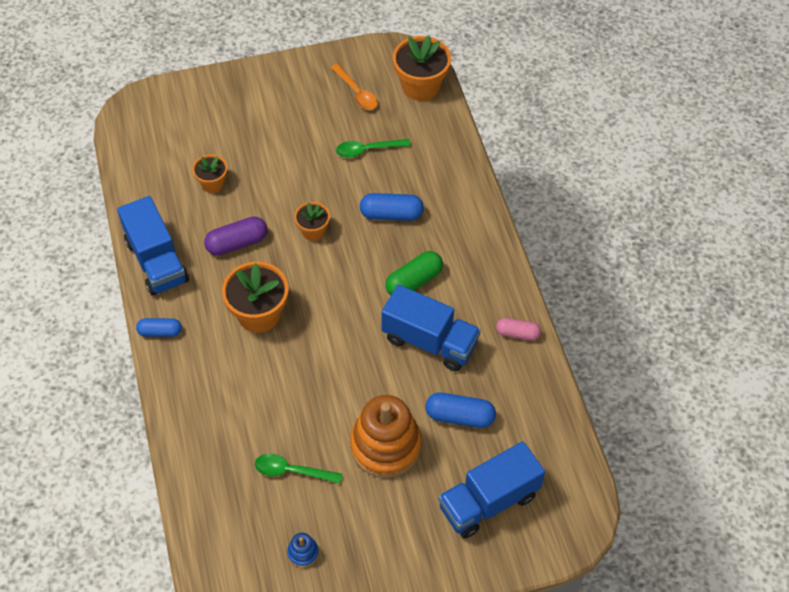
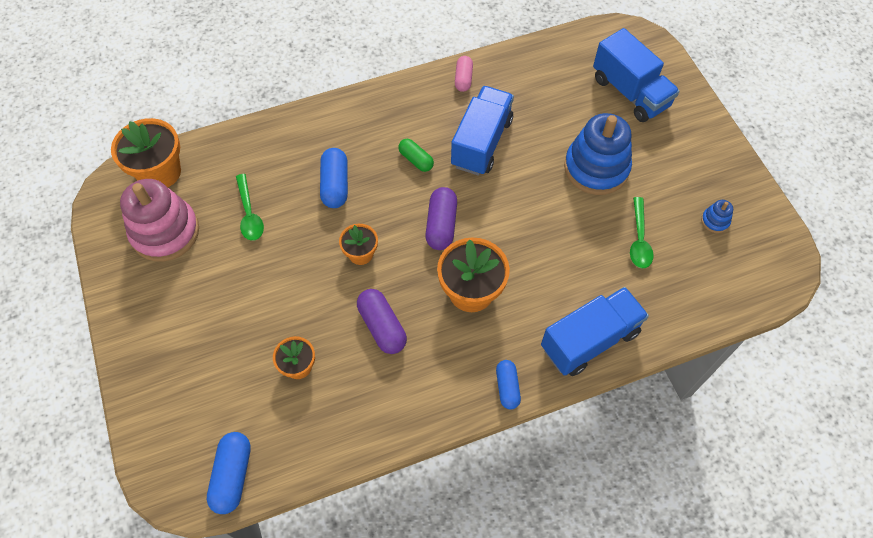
camera: 95 degrees left, 5 degrees up
blue truck [117,196,189,296] -> blue truck moved to [541,287,649,376]
orange spoon [331,64,378,110] -> pink stacking toy [120,179,199,261]
orange stacking toy [350,395,422,478] -> blue stacking toy [564,113,632,195]
green capsule [385,251,443,295] -> green capsule [398,139,434,172], size x0.67
blue capsule [426,392,496,428] -> blue capsule moved to [207,432,251,514]
none -> purple capsule [425,187,457,250]

